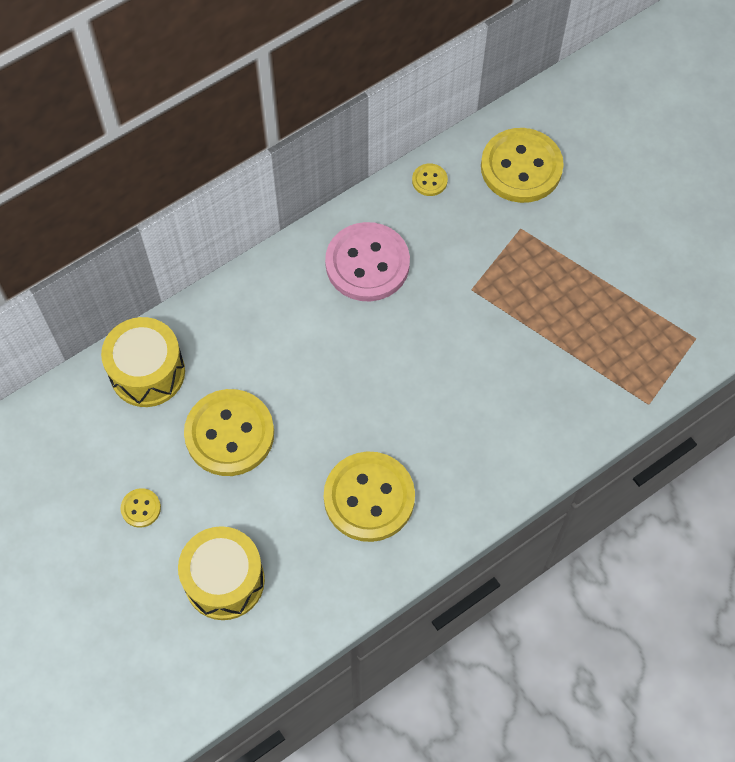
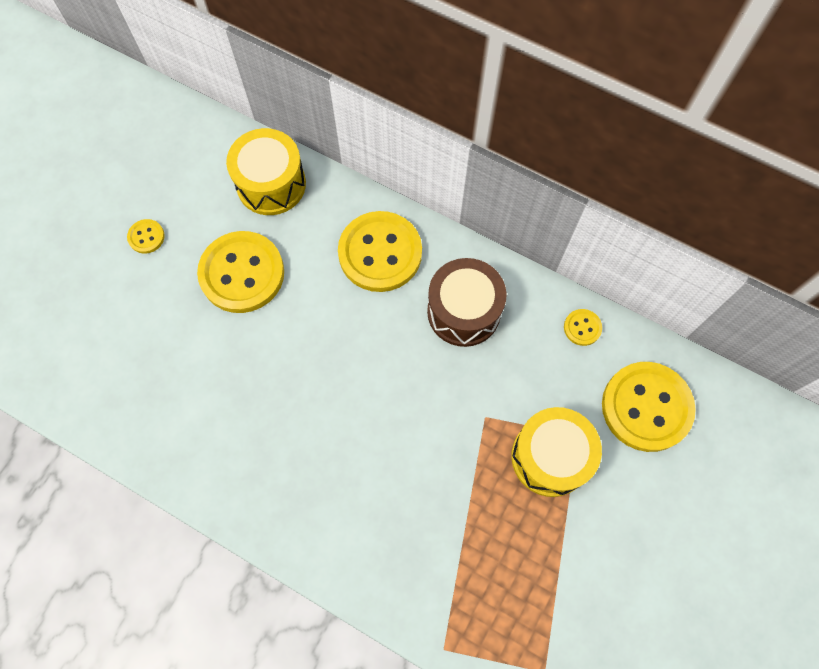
camera: 65 degrees right, 5 degrees up
yellow drum [178,526,265,620] -> yellow drum moved to [511,407,602,497]
yellow button [324,452,415,542] -> yellow button moved to [338,211,422,292]
pink button [325,222,410,301] -> brown drum [427,258,506,347]

